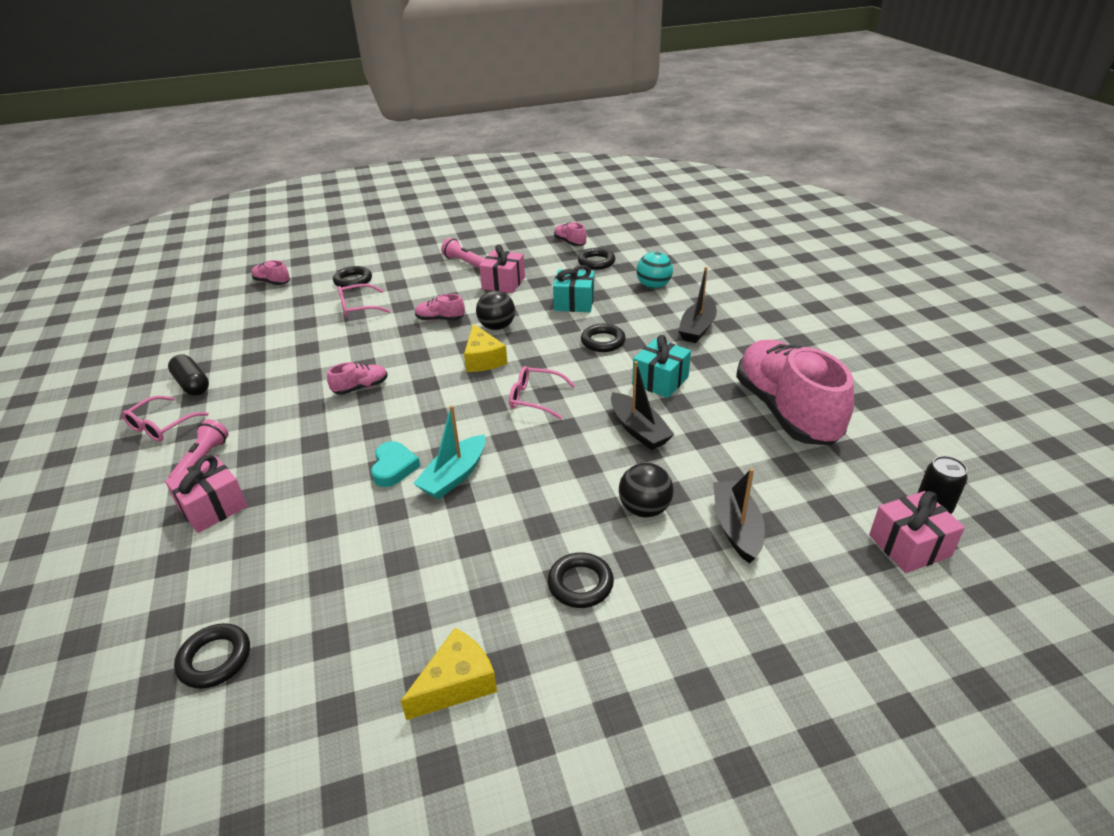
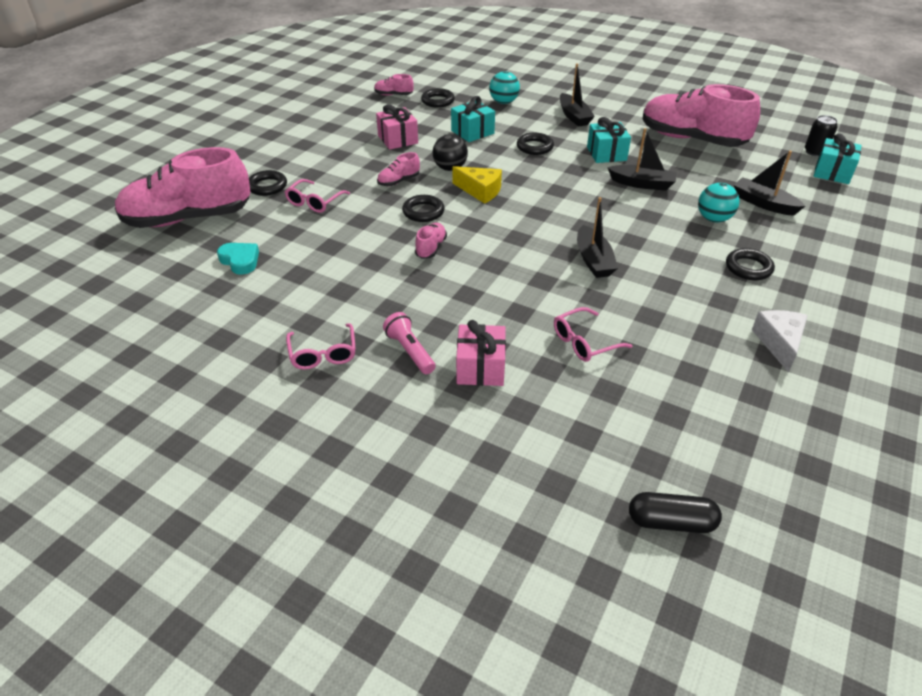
camera: 45 degrees left, 5 degrees up
black capsule [168,354,209,395] -> black capsule moved to [629,492,722,533]
black ring [174,623,250,689] -> black ring moved to [402,195,445,222]
pink shoe [252,260,290,285] -> pink shoe [115,147,251,228], size x2.48
turquoise heart [371,441,420,487] -> turquoise heart moved to [217,243,259,275]
yellow cheese [401,628,497,720] -> white cheese [752,310,808,373]
turquoise boat [413,405,485,499] -> black boat [577,197,618,278]
pink flashlight [441,238,485,268] -> none
pink glasses [509,366,575,419] -> pink glasses moved to [554,307,633,362]
black ball [619,463,674,517] -> turquoise ball [698,183,739,223]
pink gift [869,491,965,573] -> turquoise gift [814,133,862,184]

